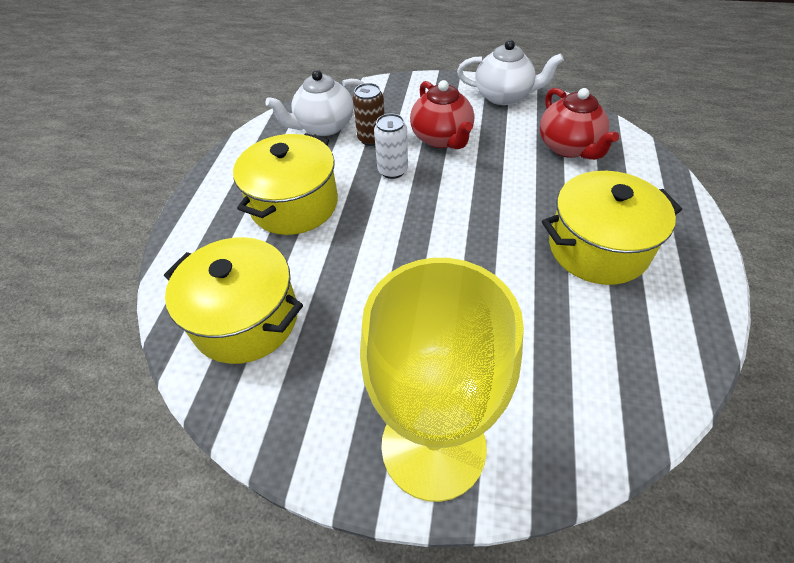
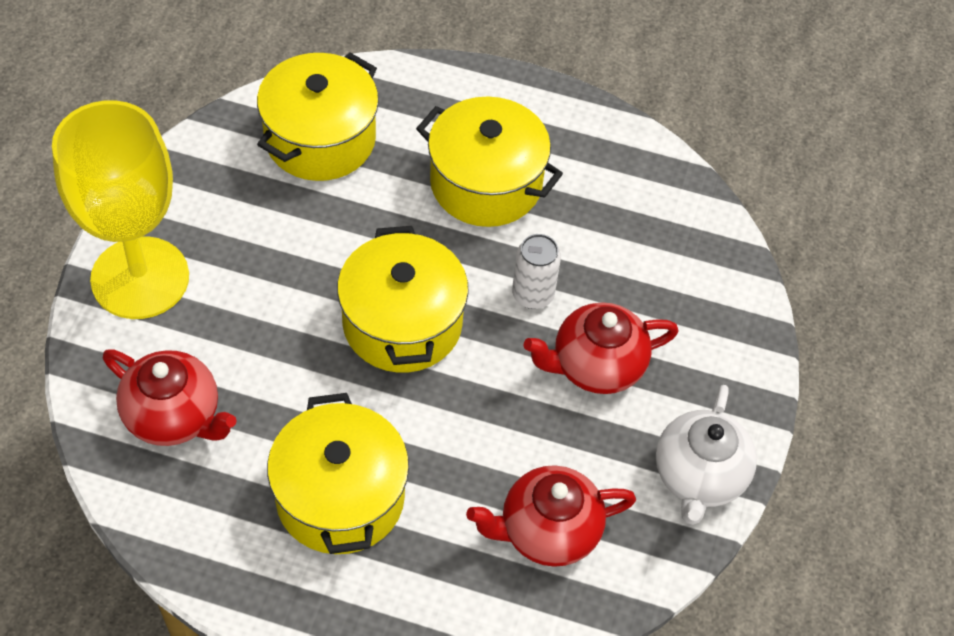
camera: 90 degrees right, 5 degrees up
white teapot [265,70,364,136] -> none
brown can [353,83,385,146] -> none
none -> red teapot [103,349,237,446]
none -> yellow pot [337,226,469,373]

